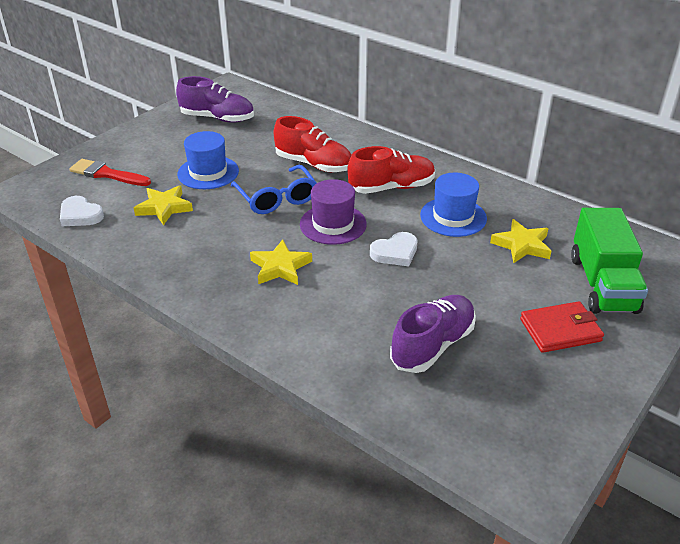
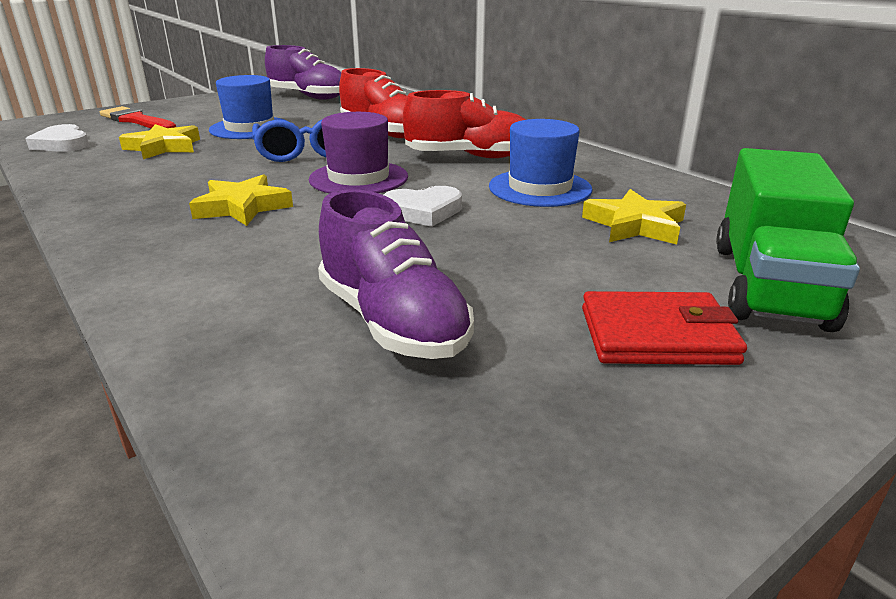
camera: 15 degrees right, 10 degrees down
purple shoe [390,295,476,373] -> purple shoe turned 90 degrees clockwise [318,189,474,359]

